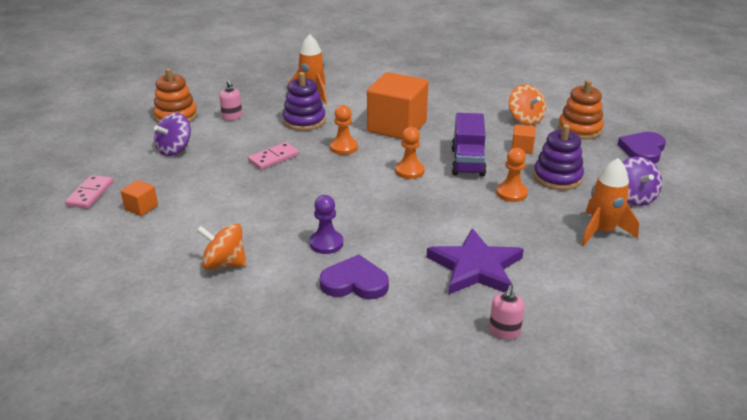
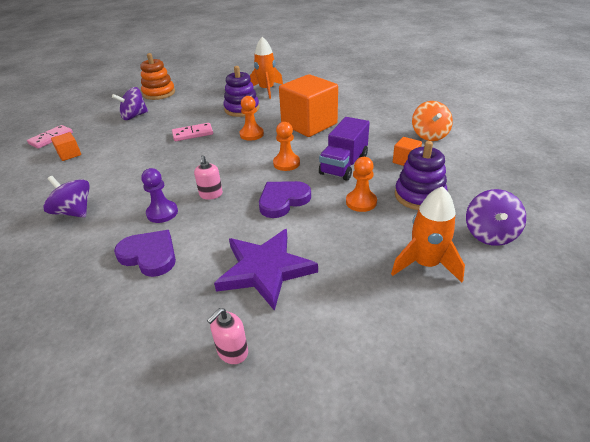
camera: 25 degrees right, 5 degrees up
orange spinning top [197,224,247,270] -> purple spinning top [43,176,90,218]
pink soap dispenser [219,80,242,121] -> pink soap dispenser moved to [194,155,223,200]
orange stacking toy [558,80,604,140] -> none
purple heart [618,132,666,164] -> purple heart moved to [259,181,311,218]

